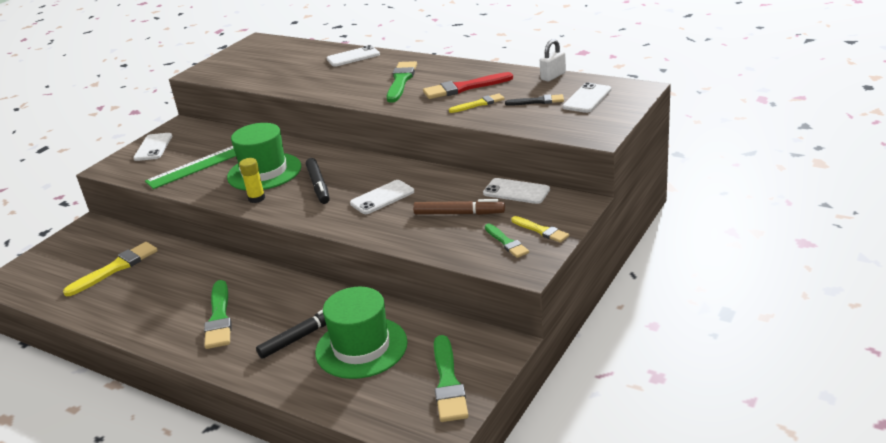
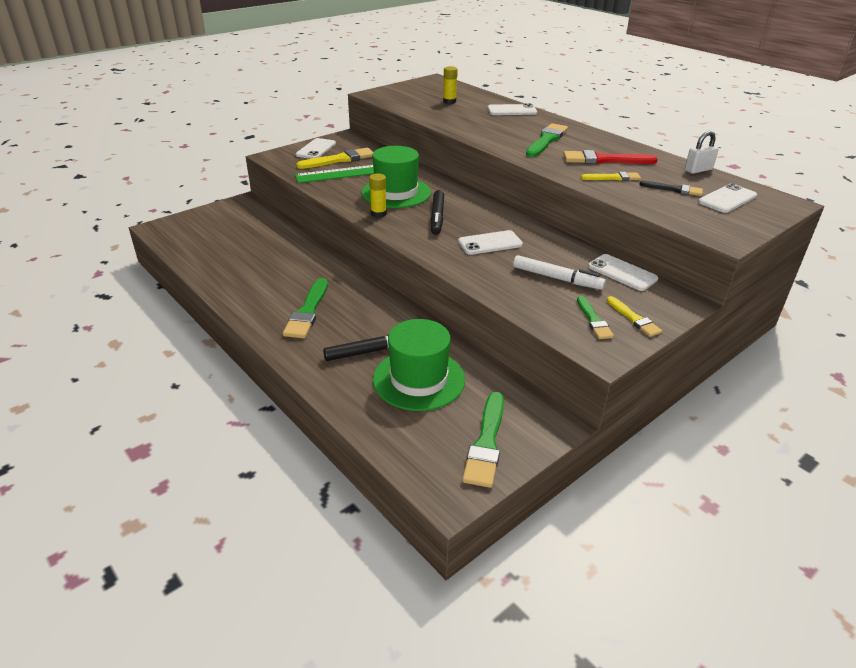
camera: 15 degrees right, 5 degrees up
yellow brush [63,242,158,296] -> yellow brush moved to [296,148,373,169]
brown marker [413,199,505,215] -> white marker [513,255,606,290]
none -> yellow glue stick [443,66,458,104]

